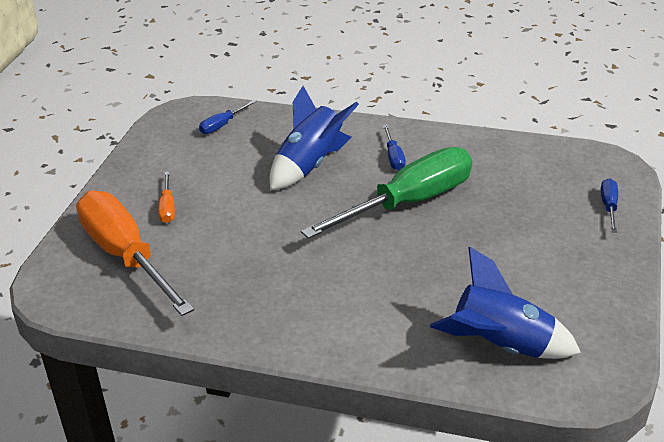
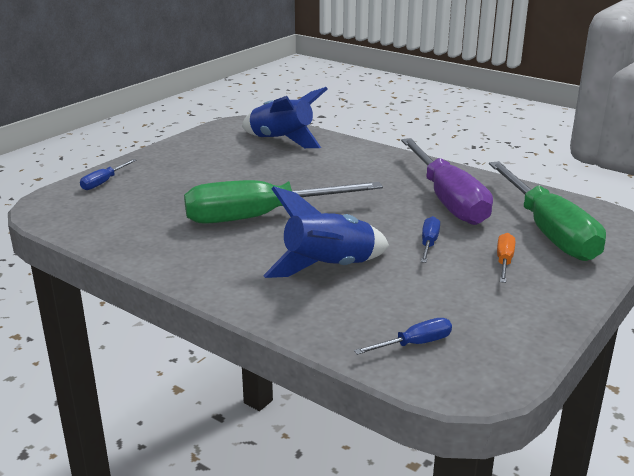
camera: 160 degrees left, 10 degrees down
orange screwdriver [76,190,194,316] -> green screwdriver [489,161,606,261]
blue screwdriver [383,125,406,170] -> blue screwdriver moved to [421,216,440,263]
none -> purple screwdriver [401,138,493,225]

